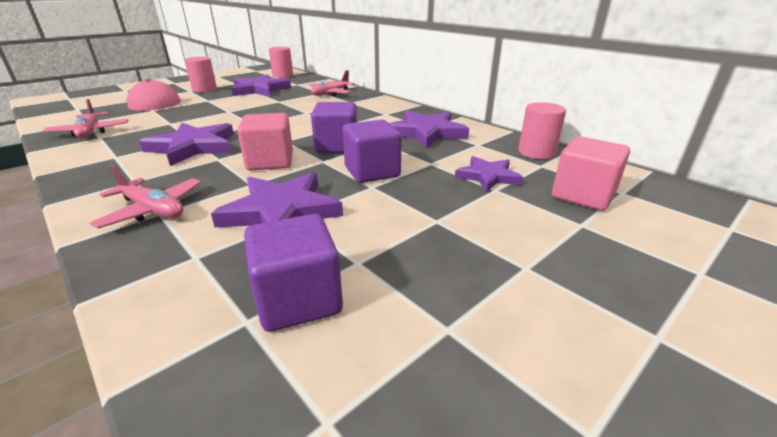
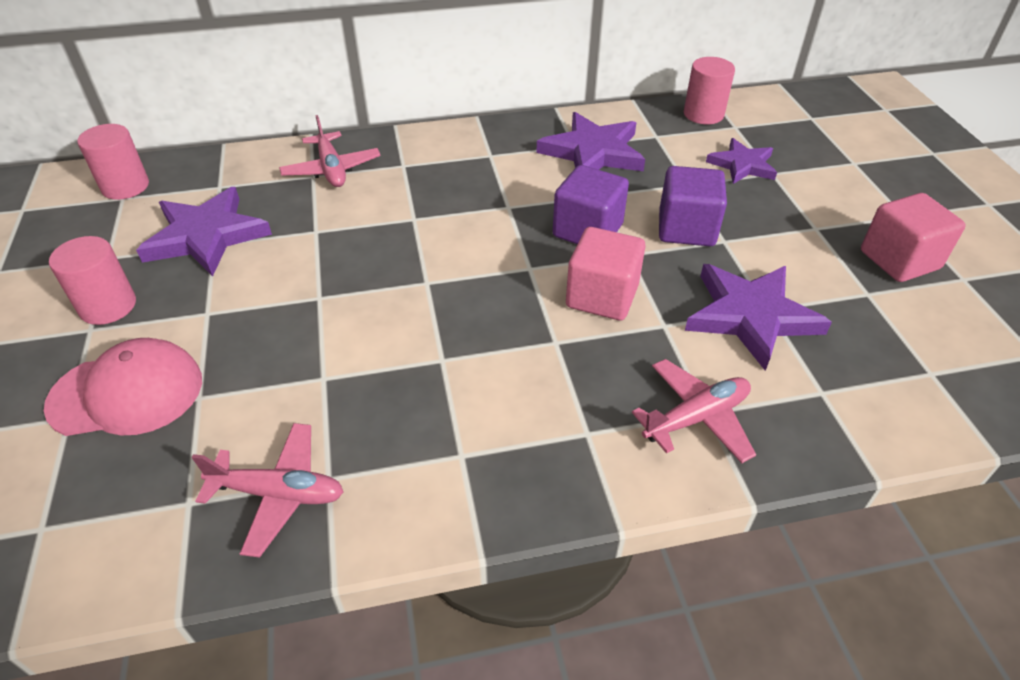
camera: 60 degrees left, 15 degrees up
purple star [139,123,234,166] -> none
purple cube [244,214,343,332] -> none
pink cube [552,136,630,211] -> pink cube moved to [861,193,966,282]

